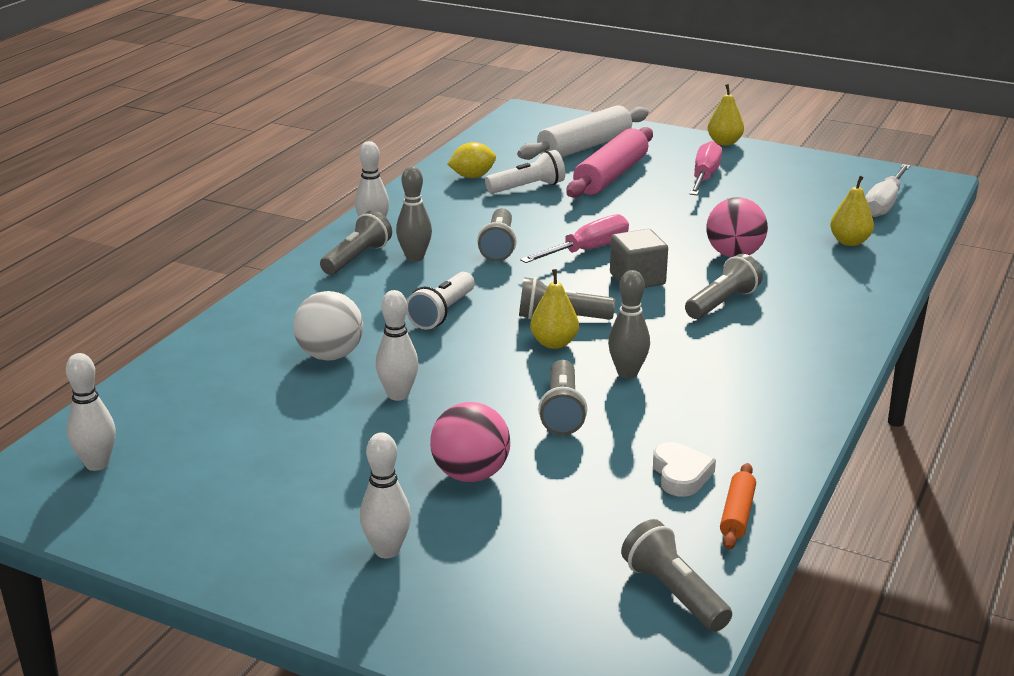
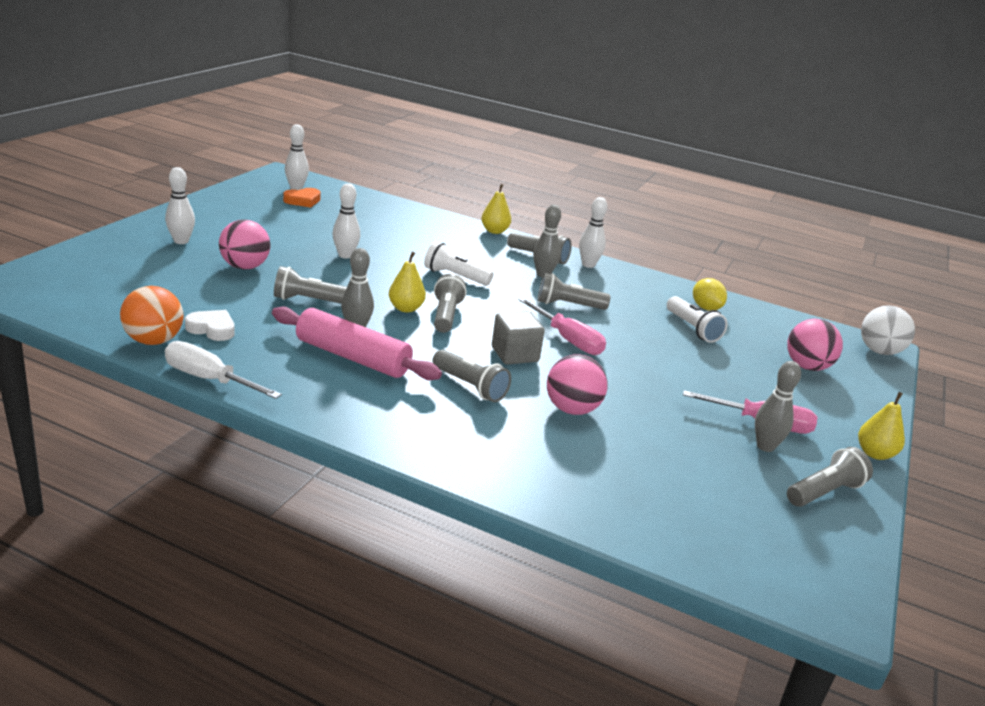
camera: 85 degrees right, 0 degrees up
white ball [293,291,363,361] -> white ball moved to [861,305,915,355]
white rolling pin [517,105,649,160] -> pink ball [787,319,843,371]
pink rolling pin [566,127,653,198] -> pink rolling pin moved to [272,306,442,380]
grey flashlight [621,519,732,632] -> grey flashlight moved to [787,447,873,507]
white heart [653,442,716,497] -> white heart turned 150 degrees counterclockwise [185,310,235,341]
orange rolling pin [720,463,756,550] -> orange ball [120,286,183,345]
yellow pear [830,176,874,246] -> yellow pear moved to [481,184,511,234]
white screwdriver [865,164,911,217] -> white screwdriver moved to [165,341,282,399]
none -> orange heart [283,188,321,207]
none -> grey bowling pin [755,361,801,452]

